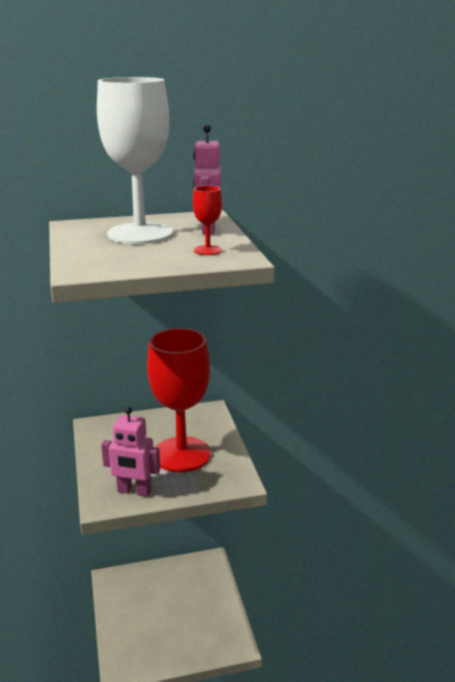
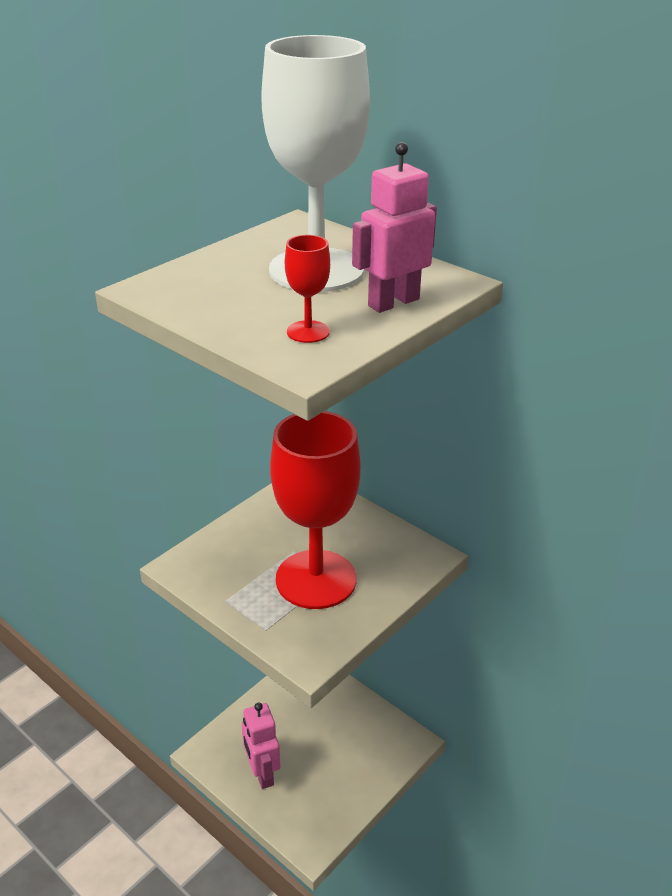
camera: 55 degrees right, 10 degrees up
pink robot [101,406,160,497] -> pink robot moved to [242,702,280,789]

